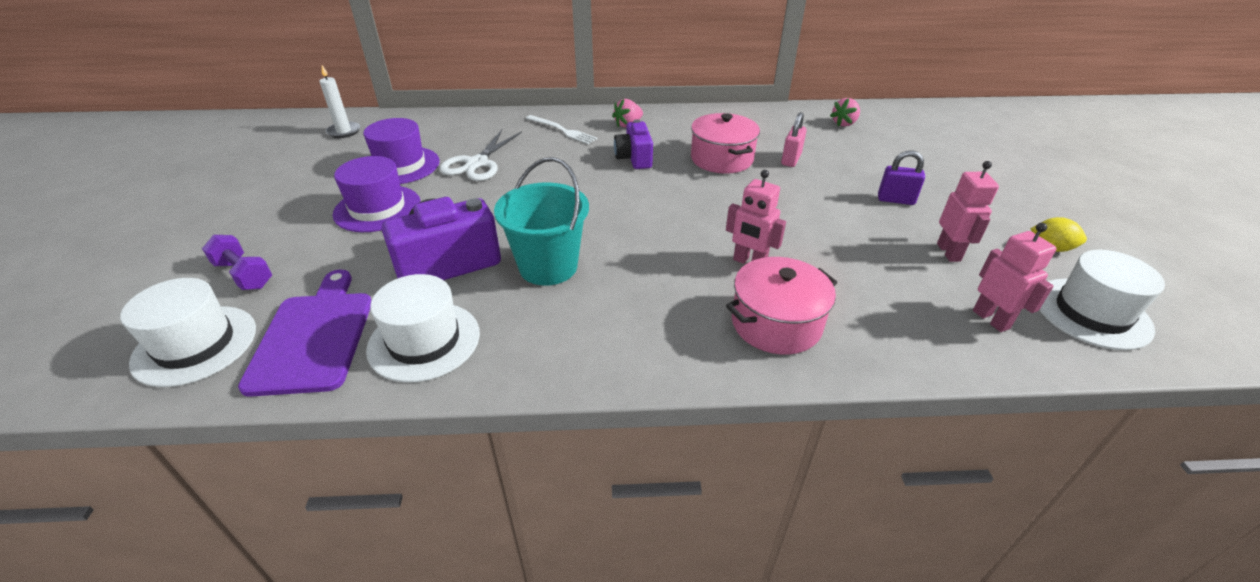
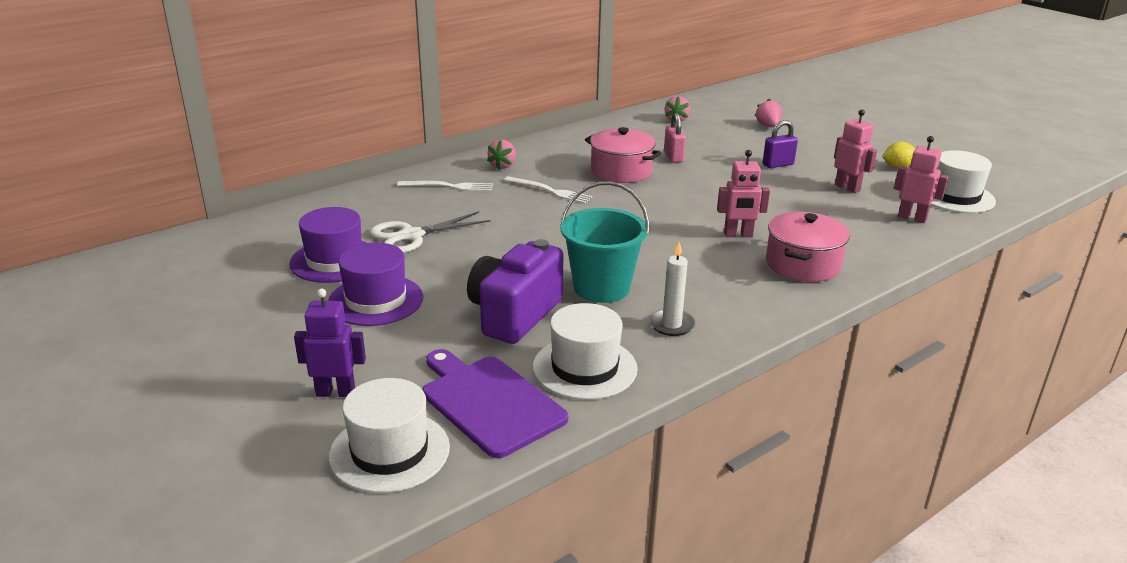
camera: 35 degrees left, 10 degrees down
purple dumbbell [202,235,272,290] -> purple robot [294,289,366,397]
white candle [319,65,360,138] -> white candle moved to [649,242,695,336]
white scissors [439,130,522,181] -> white scissors turned 75 degrees clockwise [370,211,491,253]
purple camera [614,119,653,169] -> white fork [504,176,592,204]
none -> pink strawberry [755,99,782,127]

